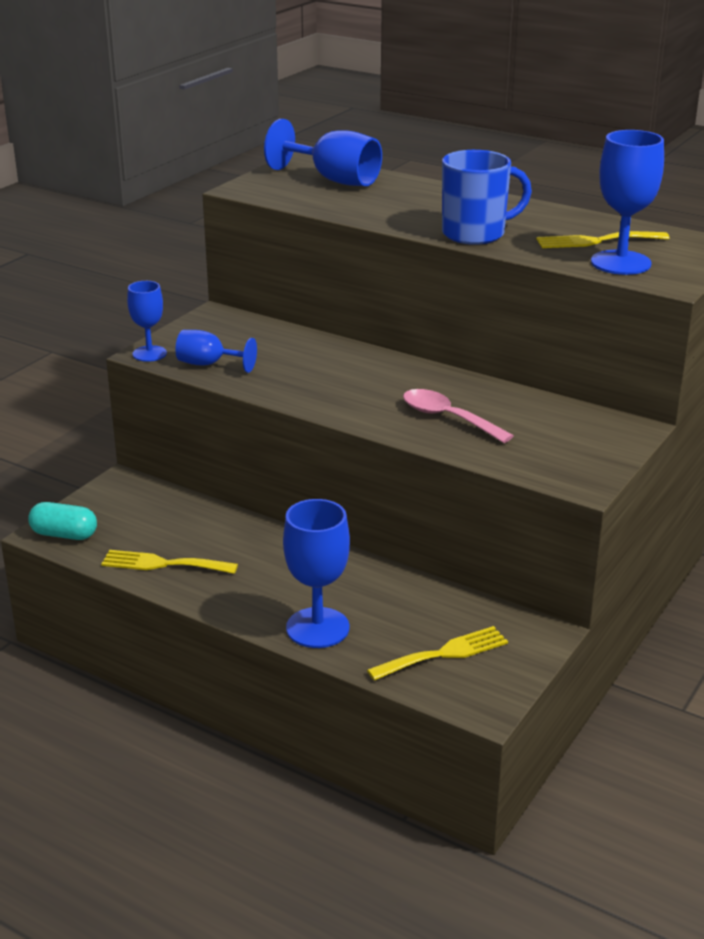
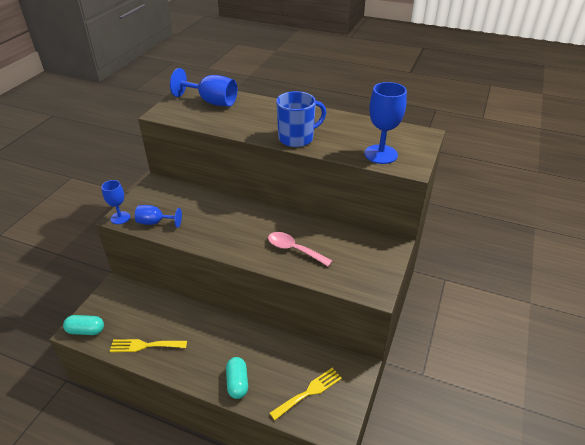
camera: 10 degrees left, 10 degrees up
blue goblet [283,499,350,648] -> turquoise capsule [226,357,248,399]
yellow fork [536,231,670,248] -> none

